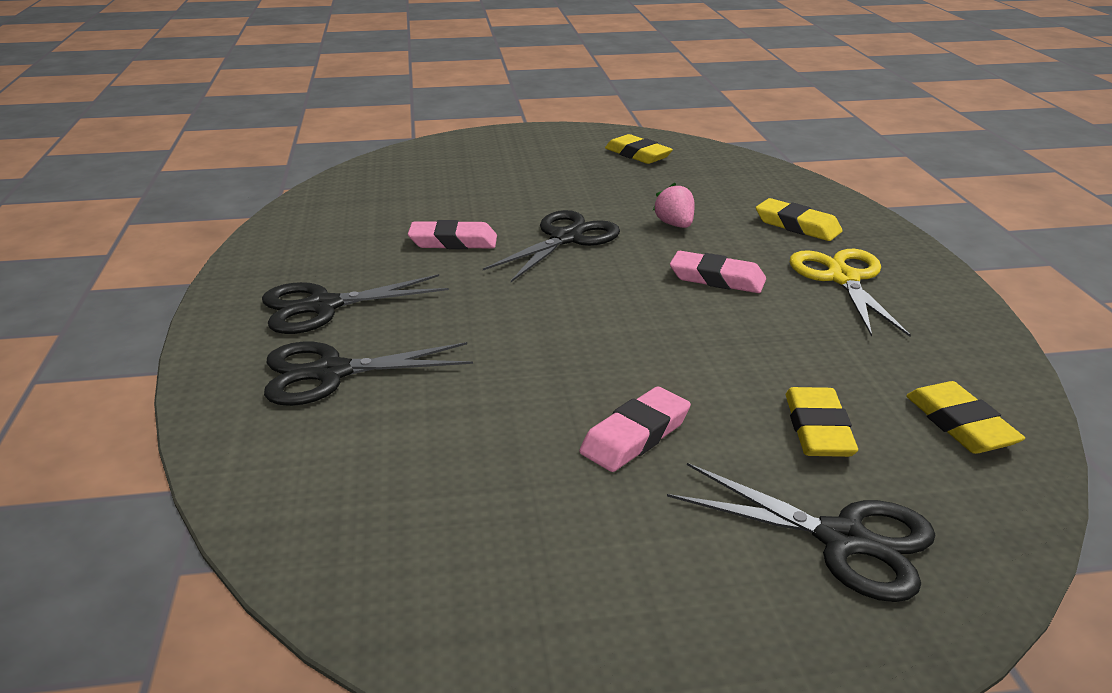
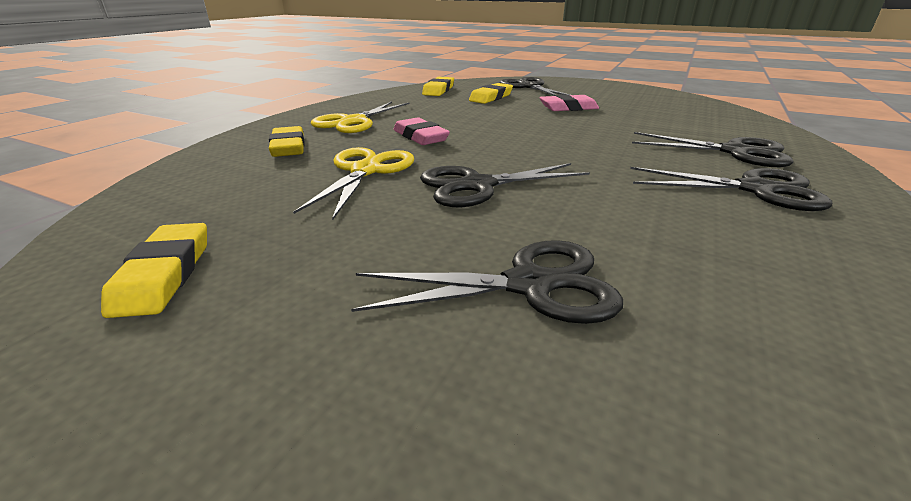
camera: 145 degrees left, 0 degrees up
pink eraser [408,220,497,249] -> none
pink strawberry [653,182,695,228] -> yellow scissors [293,147,414,220]
none -> black scissors [351,240,623,324]

